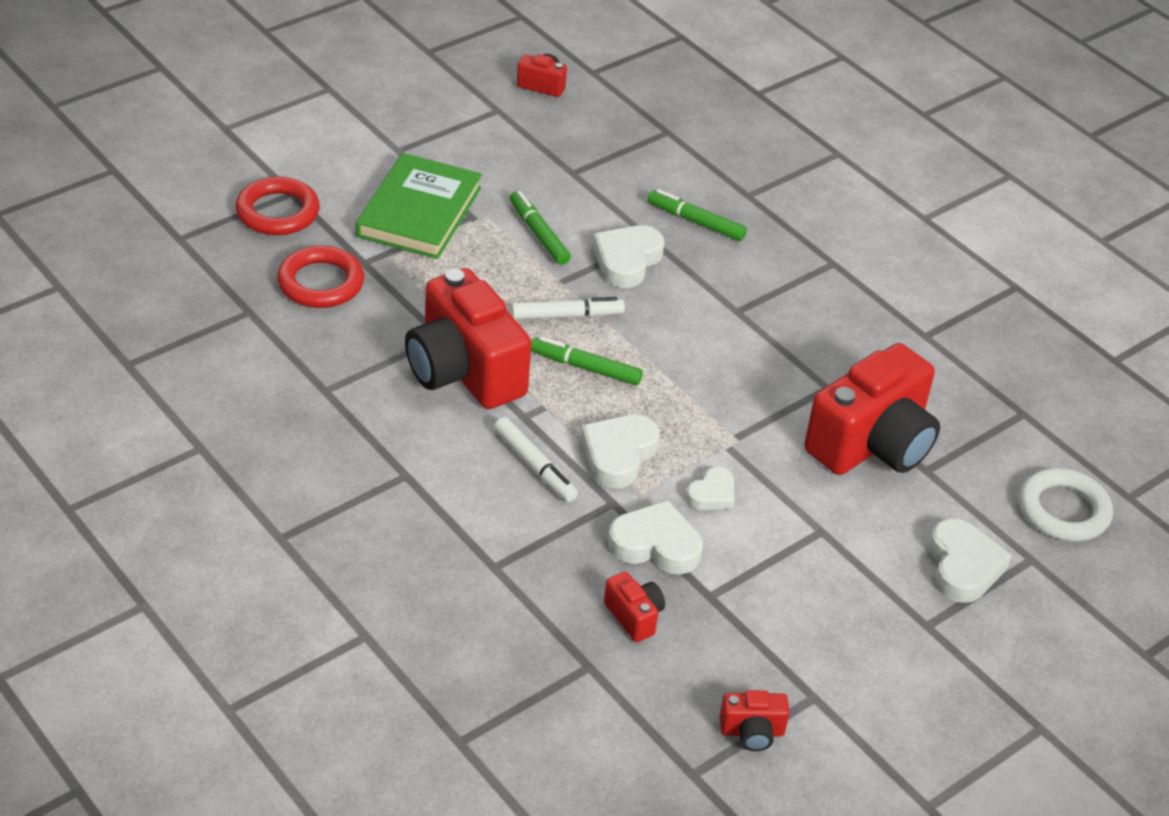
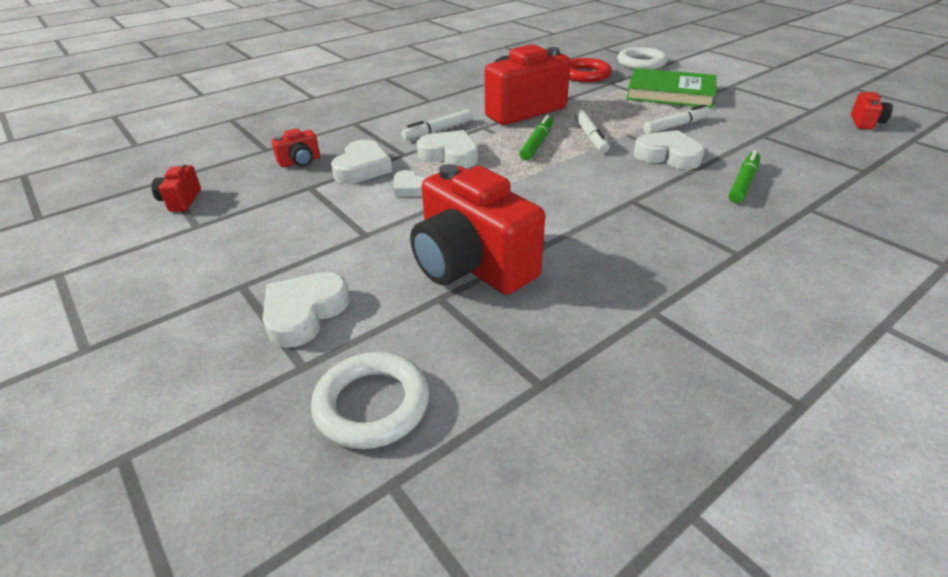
camera: 95 degrees right, 5 degrees down
red ring [235,177,320,235] -> white ring [618,47,668,70]
green marker [510,191,571,265] -> white marker [643,105,711,134]
white heart [929,518,1012,603] -> white heart turned 120 degrees clockwise [263,272,350,348]

